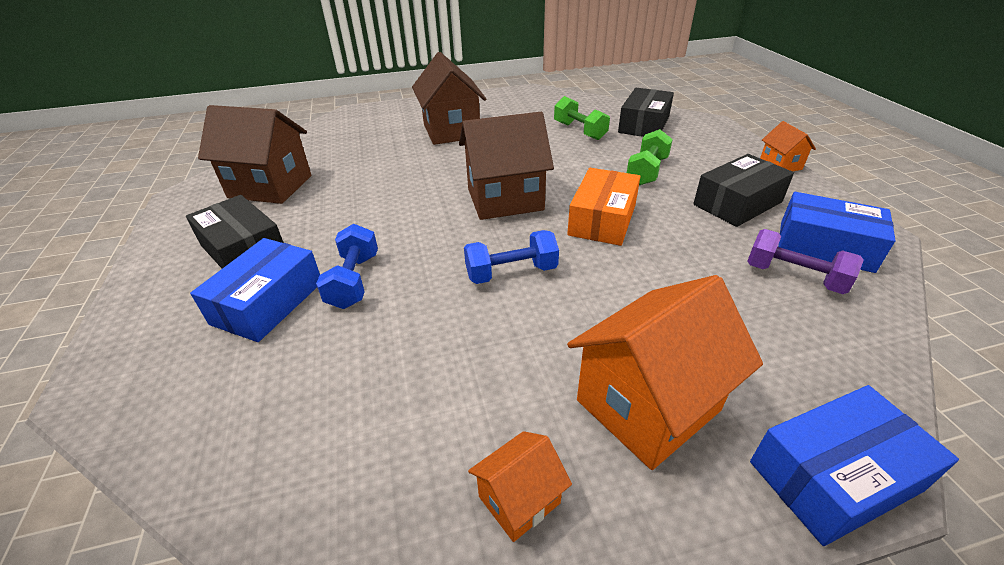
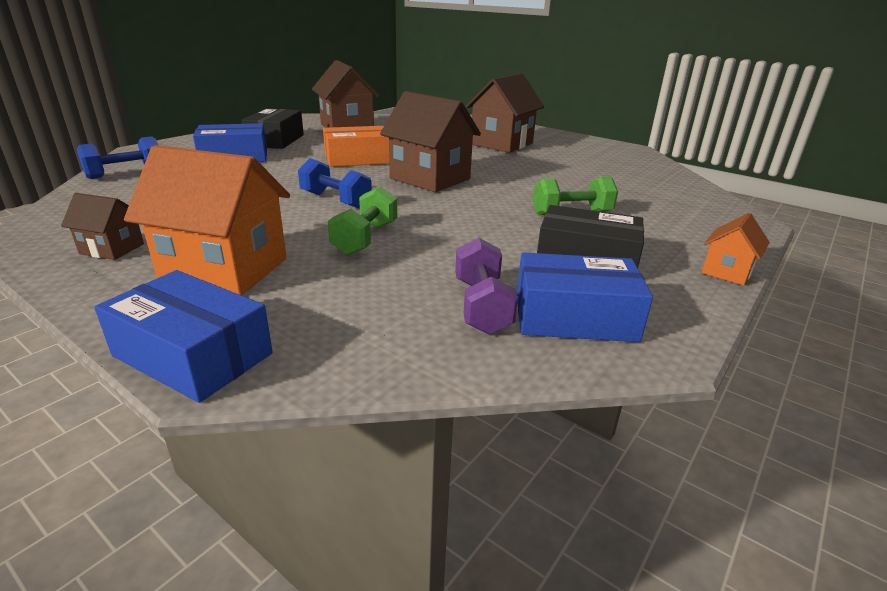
camera: 50 degrees right, 10 degrees down
blue dumbbell [316,224,378,309] -> blue dumbbell moved to [77,136,158,179]
orange house [468,431,572,542] -> brown house [61,193,144,260]
green dumbbell [554,96,610,140] -> green dumbbell moved to [328,186,397,255]
orange box [567,168,641,246] -> orange box moved to [323,126,389,167]
black box [618,88,674,137] -> none
blue box [778,192,896,273] -> blue box turned 75 degrees counterclockwise [517,252,653,342]

